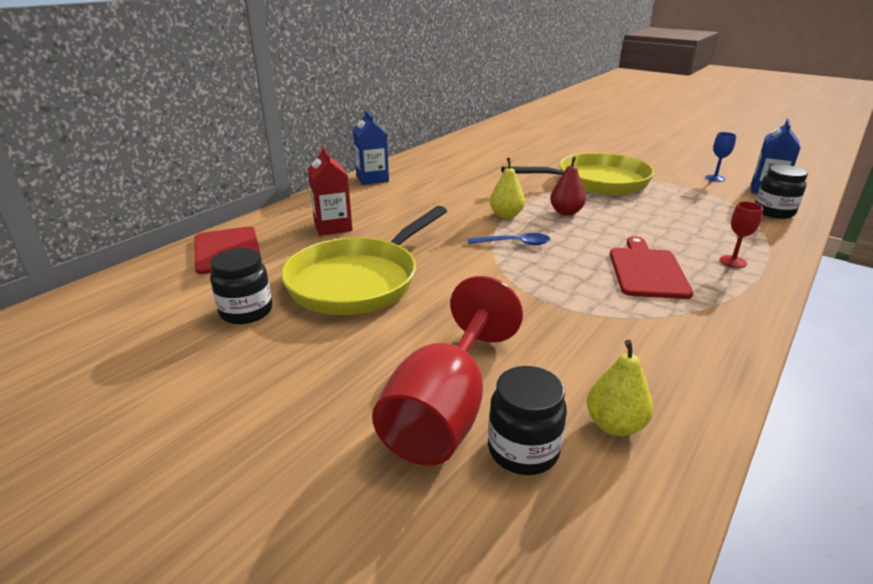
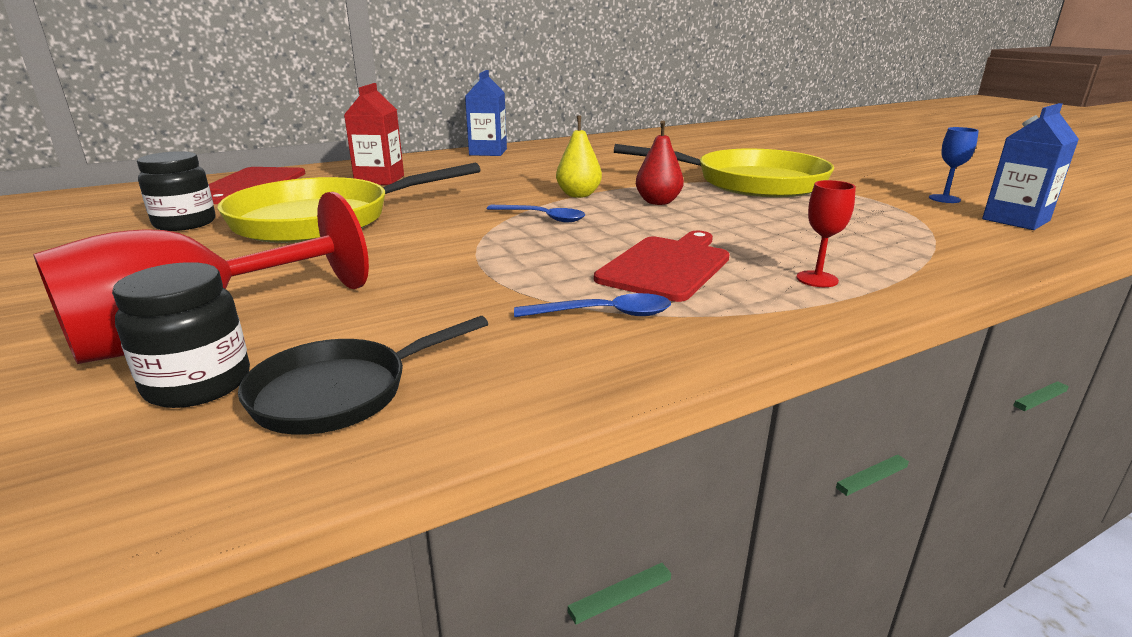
camera: 25 degrees right, 5 degrees down
yellow pear [587,340,653,436] -> black pan [238,316,488,435]
black jar [755,165,808,219] -> none
none -> blue spoon [514,293,671,317]

